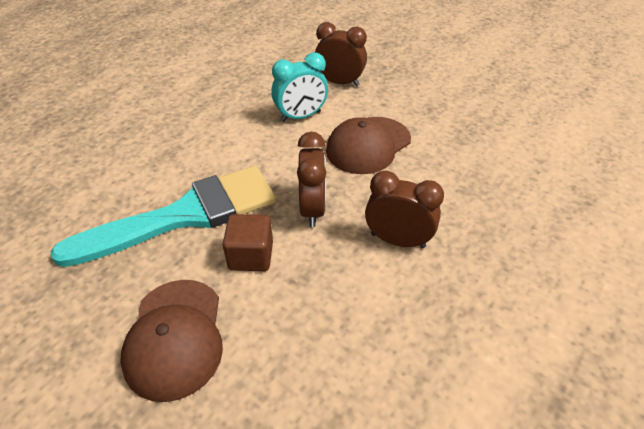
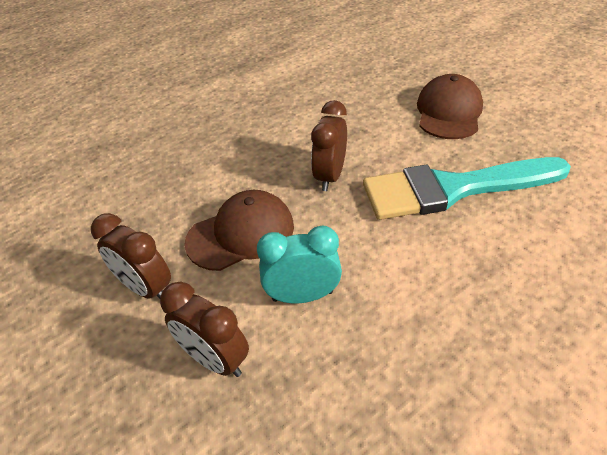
camera: 160 degrees left, 0 degrees up
brown cube [223,214,273,271] -> none
brown clock [365,170,444,248] -> brown clock moved to [91,213,171,299]

